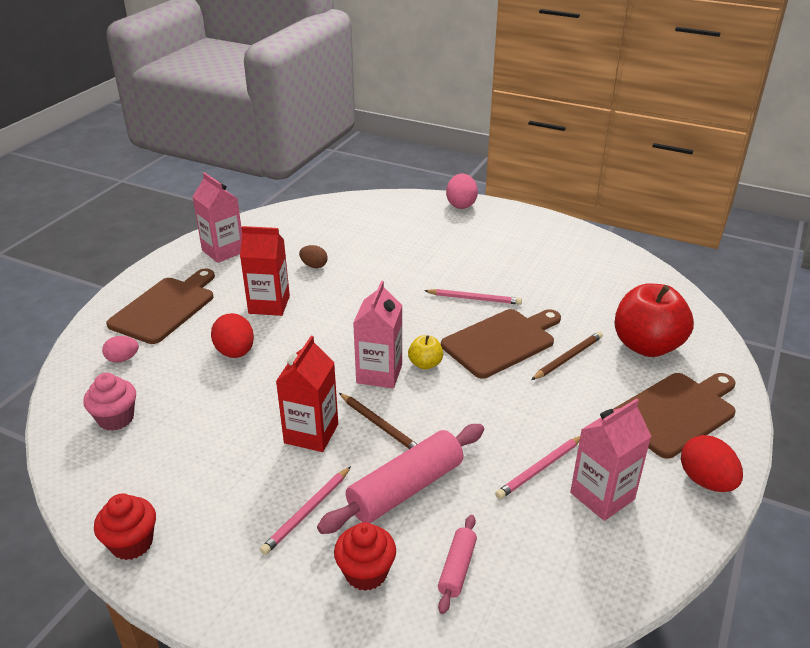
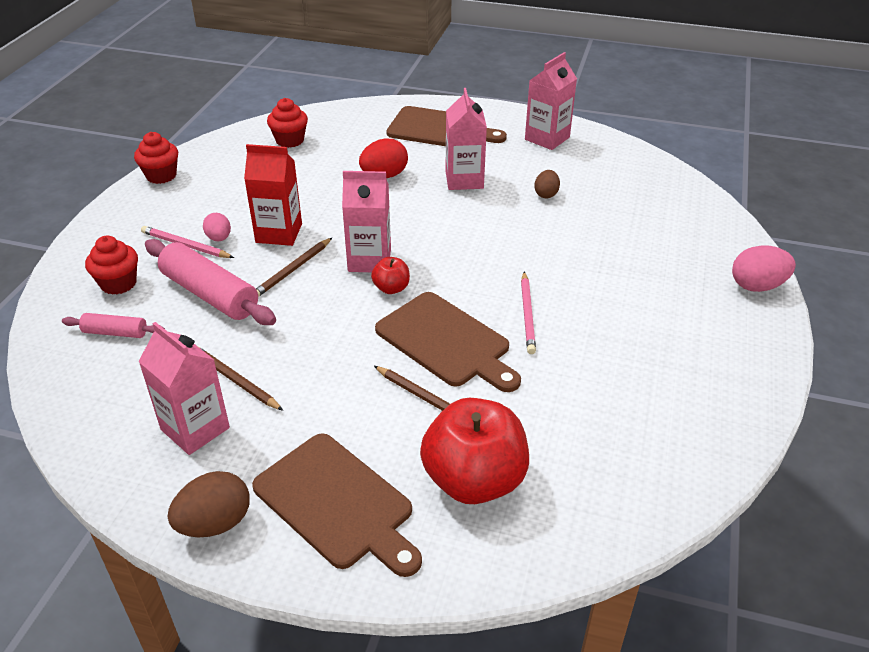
camera: 80 degrees right, 5 degrees up
pink cupcake [83,373,136,431] -> red cupcake [267,98,308,148]
pink egg [102,336,139,362] -> pink egg moved to [203,213,231,241]
red carton [240,226,290,316] -> pink carton [445,88,487,190]
yellow apple [408,335,443,370] -> red apple [371,257,410,294]
pink pencil [495,436,580,499] -> brown pencil [198,346,283,411]
red egg [681,435,743,492] -> brown egg [168,471,250,537]

